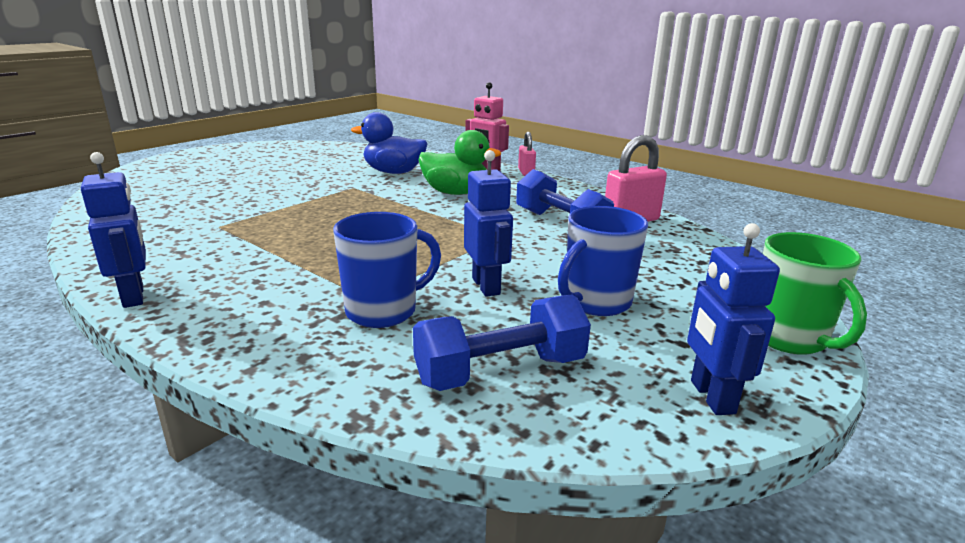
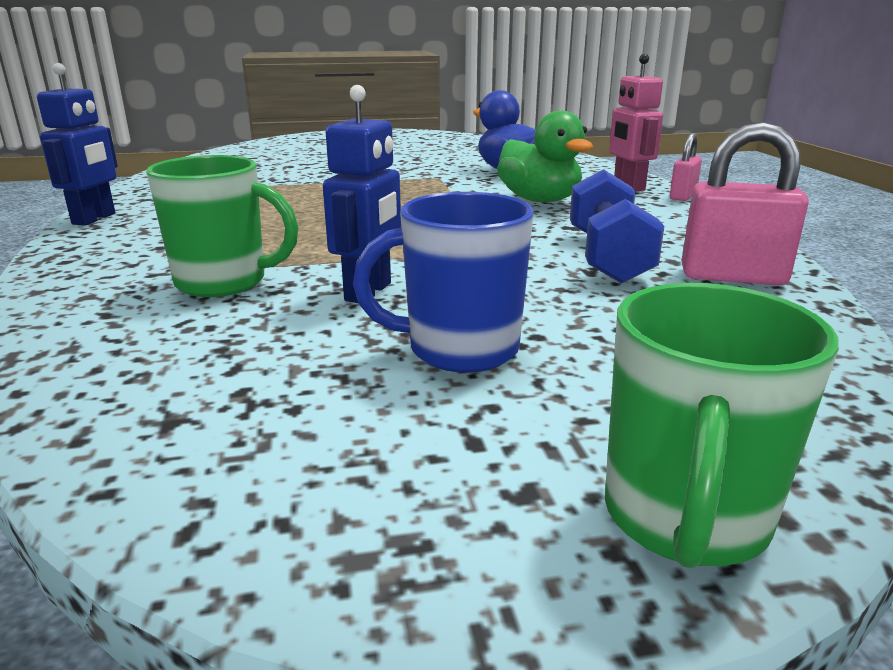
camera: 40 degrees right, 0 degrees up
blue mug [333,212,441,328] -> green mug [146,155,298,297]
blue dumbbell [413,294,591,391] -> none
blue robot [687,223,780,415] -> none

